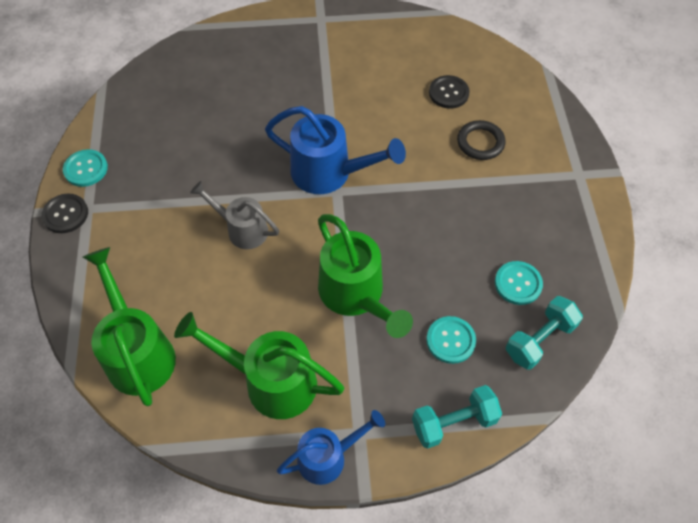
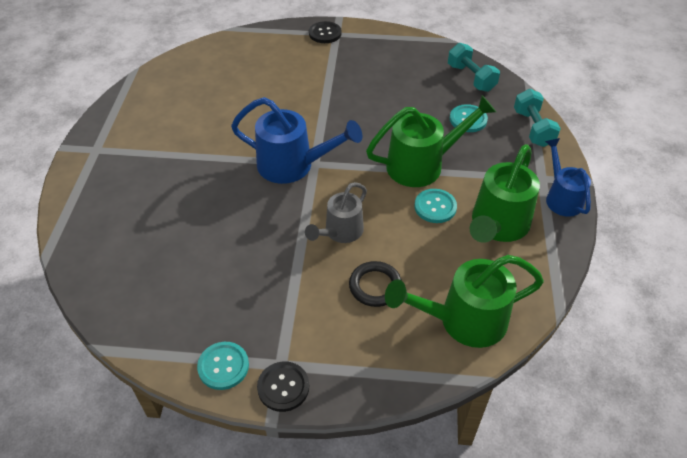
camera: 80 degrees left, 10 degrees down
blue watering can [265,106,406,194] -> blue watering can turned 75 degrees clockwise [231,97,362,184]
black button [429,75,470,109] -> black button moved to [309,21,342,43]
black ring [457,120,506,160] -> black ring moved to [349,261,402,307]
turquoise button [495,261,543,305] -> turquoise button moved to [414,189,457,223]

